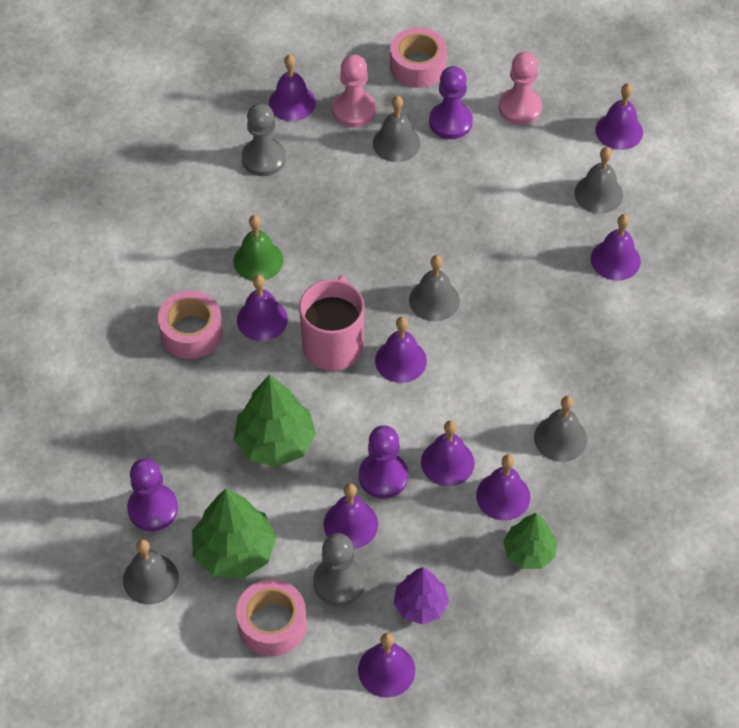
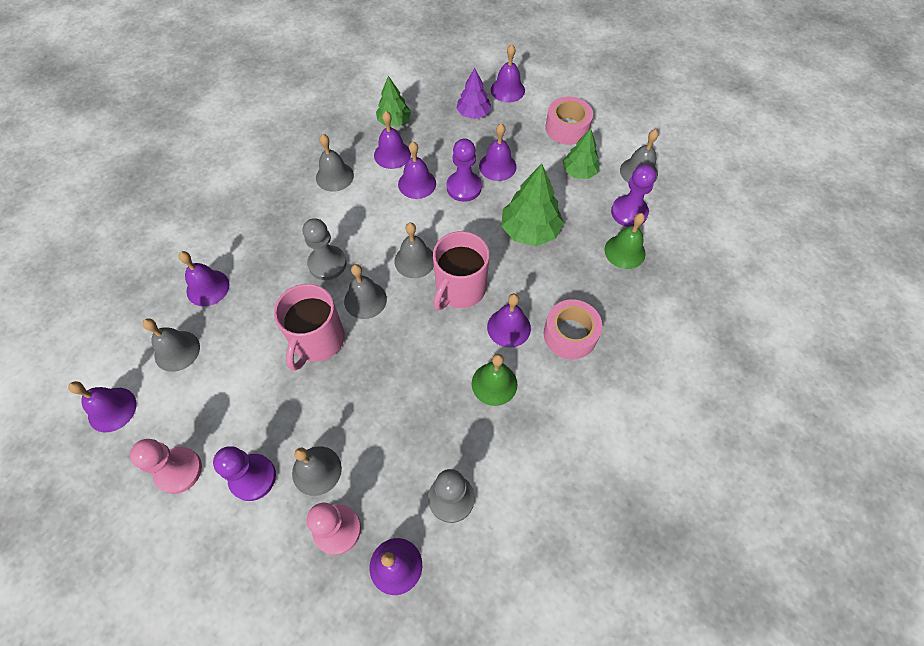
camera: 160 degrees left, 5 degrees up
green tree [192,488,277,579] -> green tree [563,129,600,179], size x0.64
grey pawn [313,533,365,606] -> grey pawn moved to [302,218,347,280]
purple bell [375,317,427,383] -> grey bell [394,223,434,278]
pink tape [390,27,447,88] -> none
none -> pink mug [274,284,345,371]
none -> green bell [604,213,646,269]

